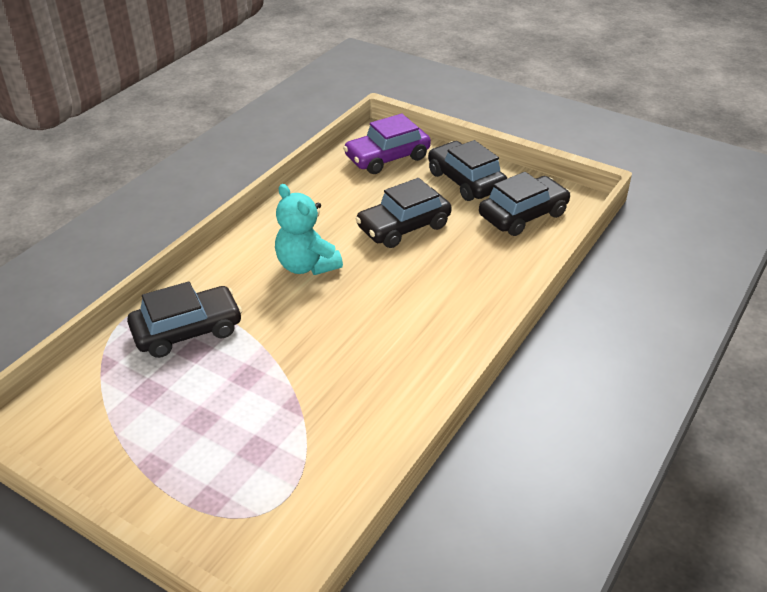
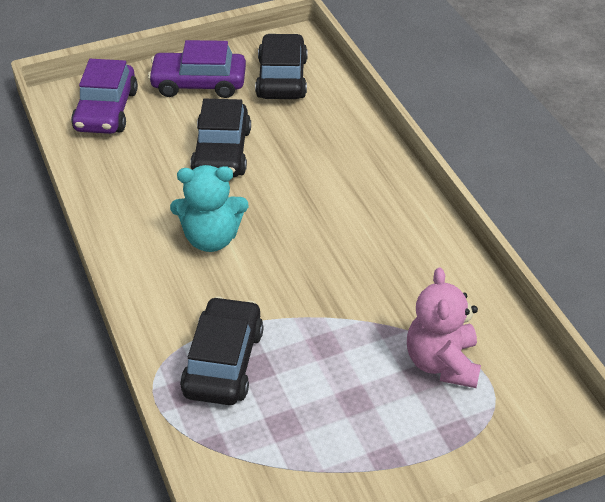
camera: 55 degrees left, 5 degrees up
black car [428,140,507,201] -> purple car [148,40,246,98]
none -> pink teddy bear [407,268,481,388]

